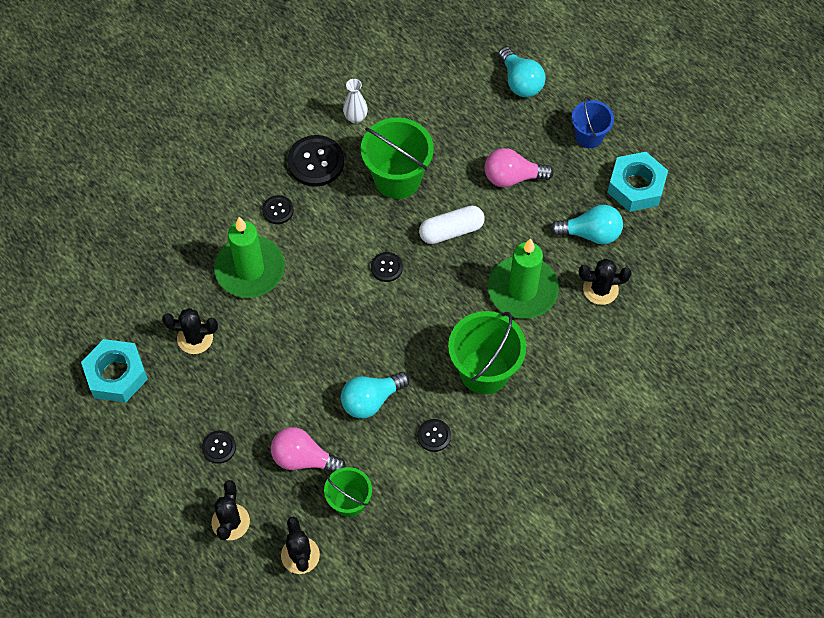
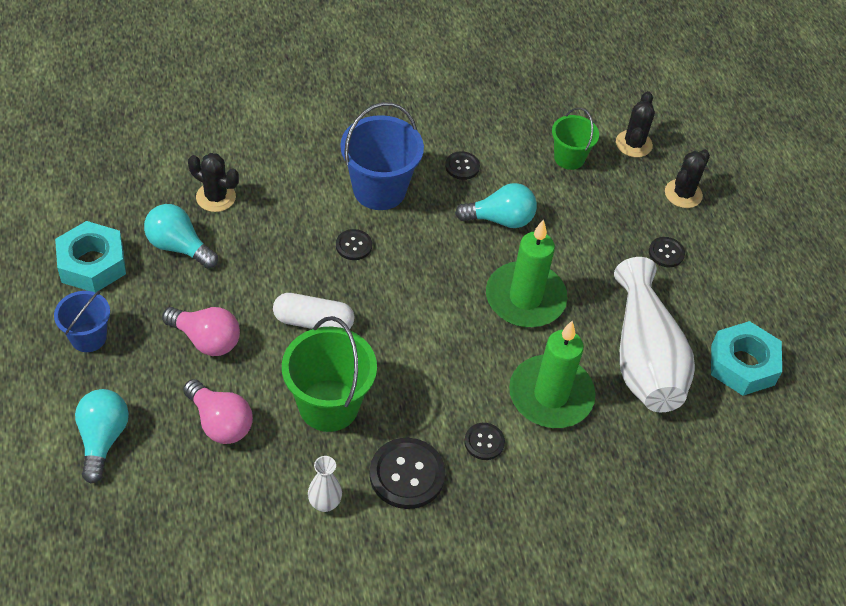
camera: 155 degrees left, 10 degrees down
black cactus [162,308,218,354] -> white vase [614,257,695,412]
pink light bulb [271,427,346,473] -> pink light bulb moved to [183,379,253,444]
black button [371,252,403,282] -> black button moved to [336,229,372,260]
green bucket [448,311,526,394] -> blue bucket [340,102,424,210]
green candle [488,238,559,319] -> green candle moved to [486,219,568,327]

